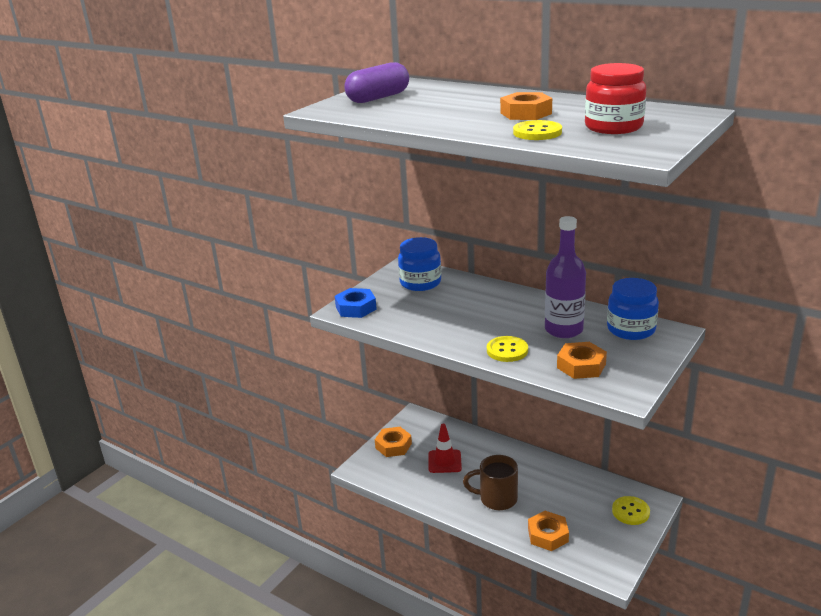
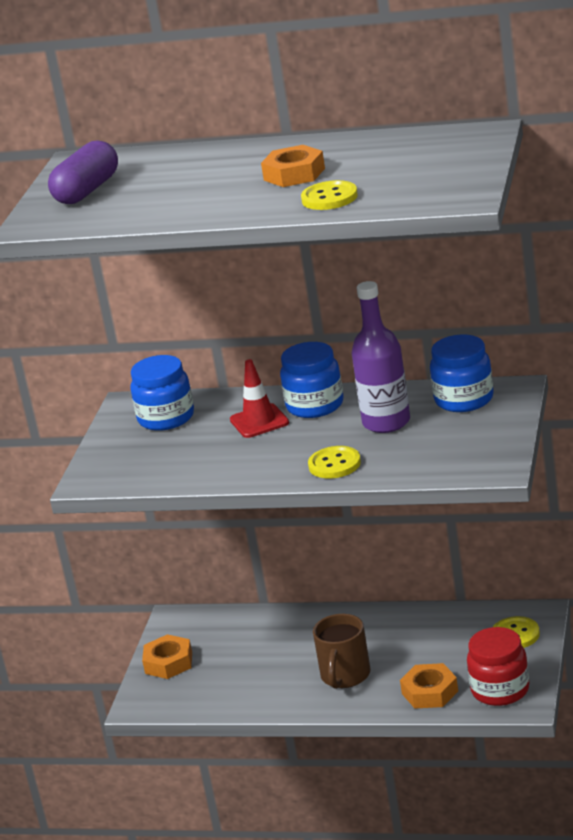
camera: 20 degrees left, 0 degrees up
blue nut [335,288,377,318] -> none
red traffic cone [429,424,462,473] -> red traffic cone moved to [230,359,289,438]
brown mug [463,455,518,510] -> brown mug turned 60 degrees counterclockwise [313,614,371,689]
orange nut [557,342,607,379] -> none
red jar [585,63,646,134] -> red jar moved to [467,627,529,706]
none -> blue jar [280,342,344,418]

